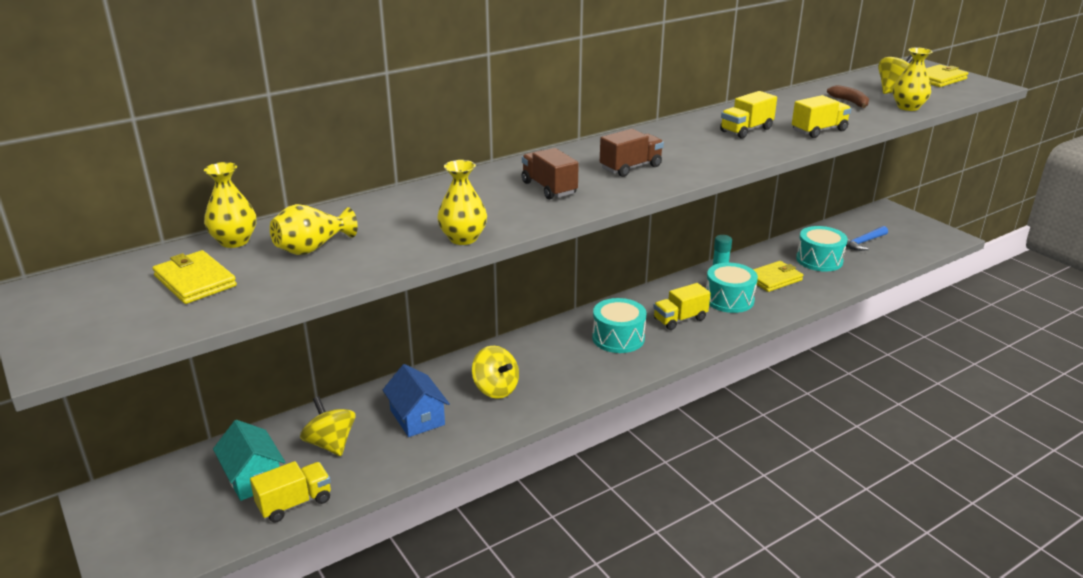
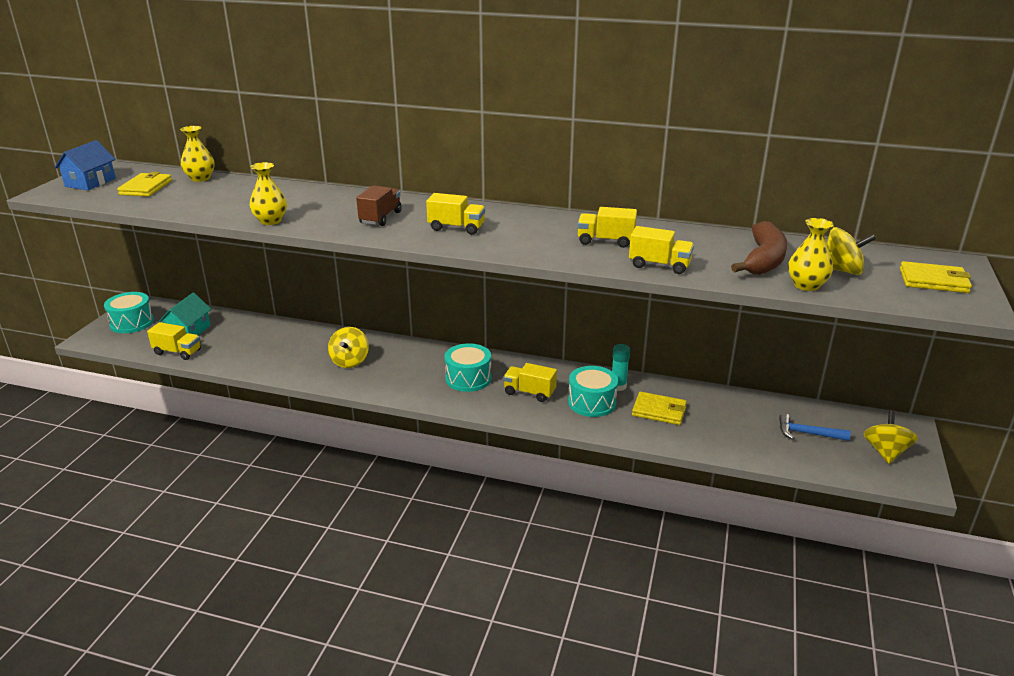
camera: 50 degrees right, 0 degrees up
yellow vase [270,204,358,255] -> none
yellow spinning top [300,396,355,456] -> yellow spinning top moved to [863,410,918,464]
blue house [383,364,450,437] -> blue house moved to [54,140,116,190]
brown truck [600,129,664,177] -> yellow truck [426,193,485,235]
turquoise drum [796,226,848,272] -> turquoise drum moved to [104,292,154,333]
brown banana [827,85,869,108] -> brown banana [731,221,787,275], size x1.83

